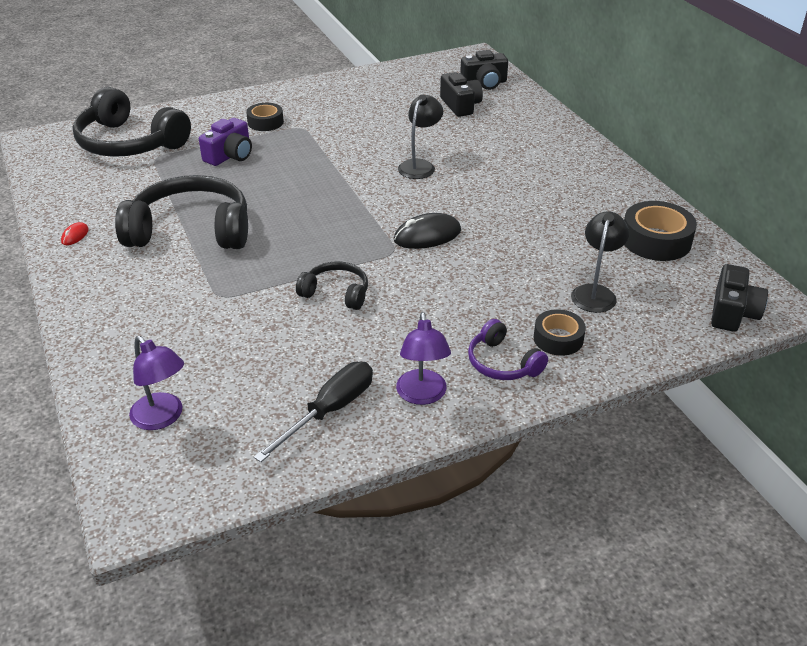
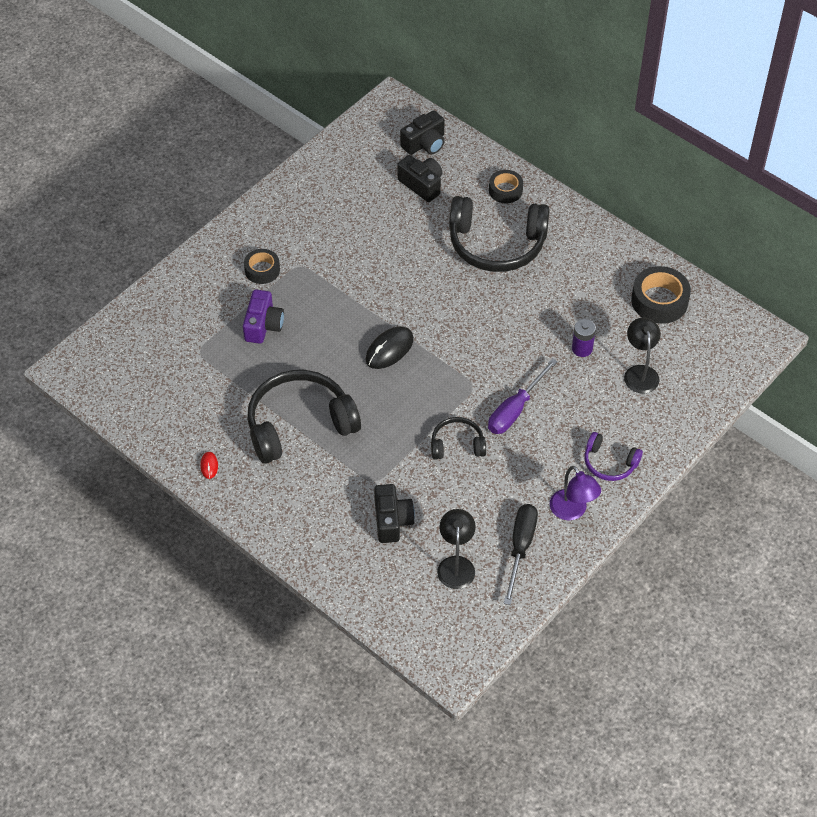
camera: 25 degrees left, 15 degrees up
black headphones [72,87,191,157] -> black headphones moved to [449,196,550,272]
purple lamp [129,336,184,430] -> none
black mouse [394,213,461,249] -> black mouse moved to [365,326,414,369]
black lamp [398,94,443,179] -> black lamp moved to [437,509,476,589]
black tape [533,309,586,356] -> black tape moved to [489,170,523,203]
black camera [711,264,768,332] -> black camera moved to [374,484,415,543]
none -> purple screwdriver [488,358,558,434]
none -> purple battery [572,319,596,357]

